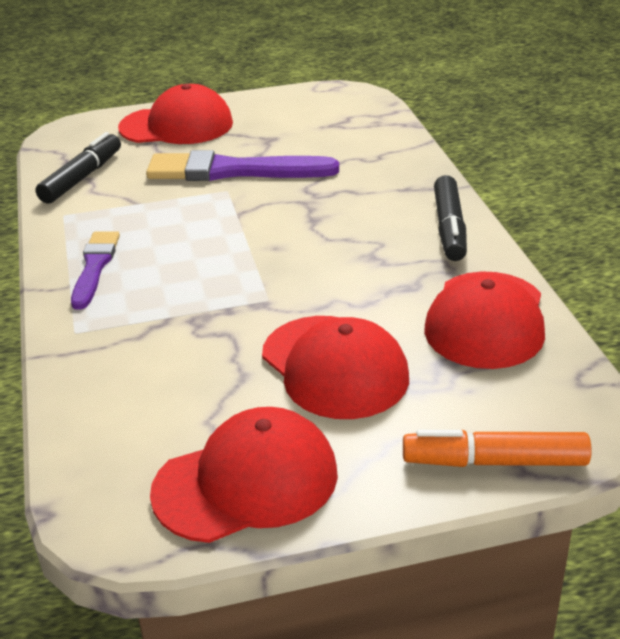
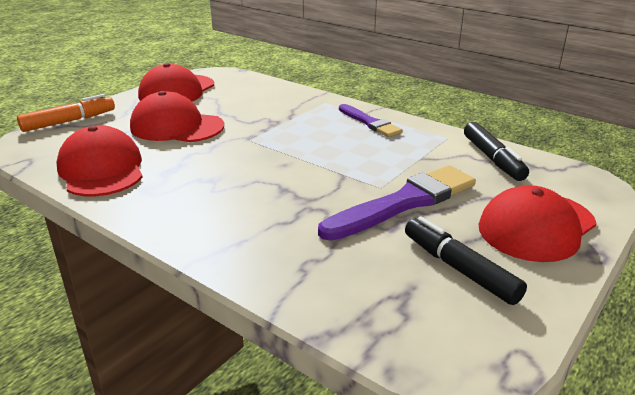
camera: 140 degrees right, 5 degrees down
black marker [434,175,467,261] -> black marker moved to [405,216,527,305]

